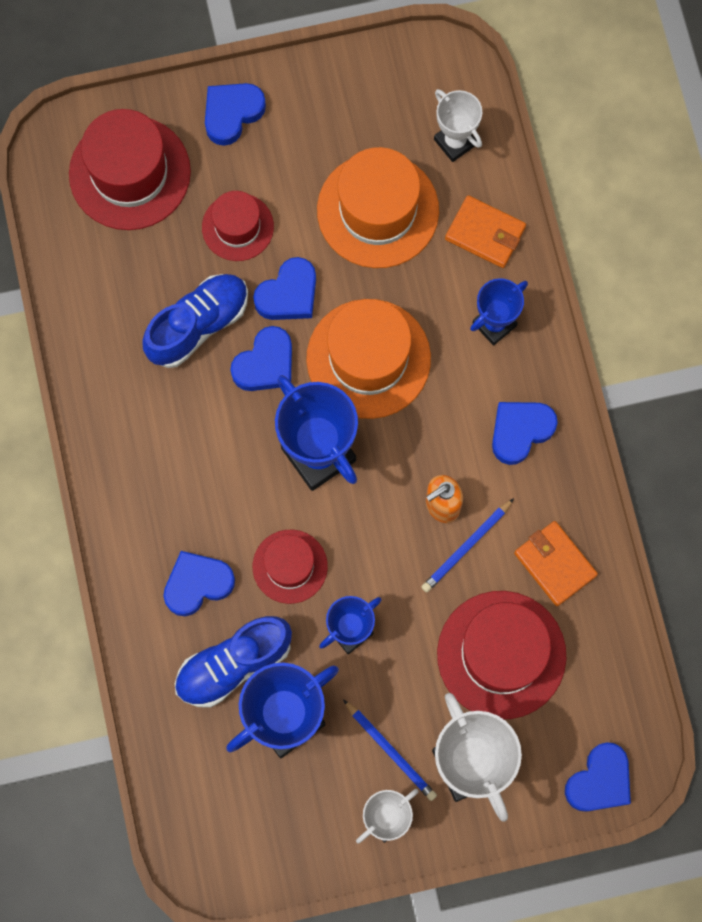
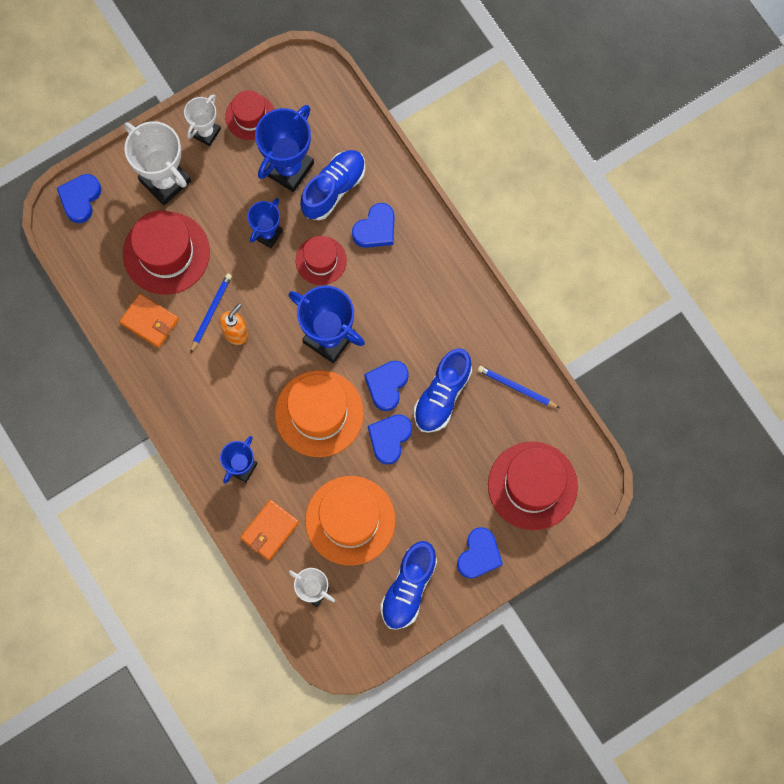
camera: 160 degrees right, 0 degrees up
red hat [202,191,274,261] -> red hat moved to [225,90,274,140]
blue pencil [343,700,437,801] -> blue pencil moved to [478,366,559,408]
orange wallet [445,195,526,268] -> orange wallet turned 60 degrees counterclockwise [240,500,299,560]
blue heart [492,402,558,465] -> none
none -> blue shoe [381,541,437,630]

